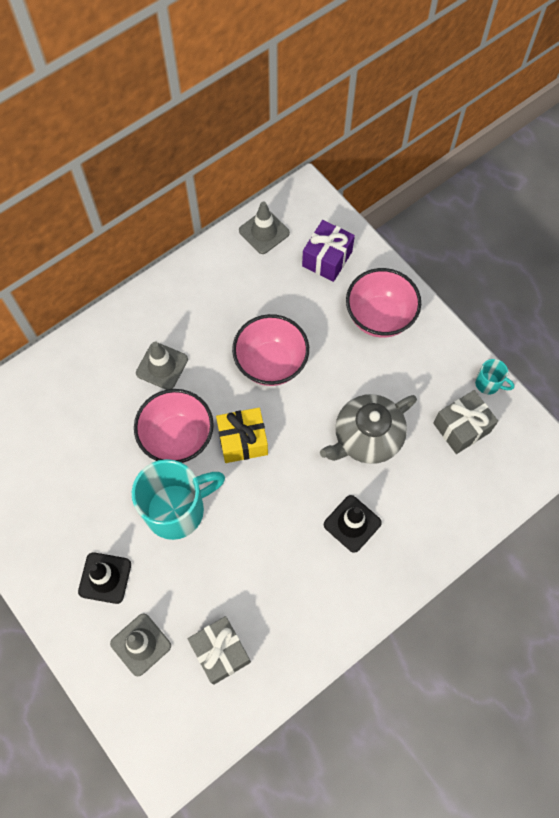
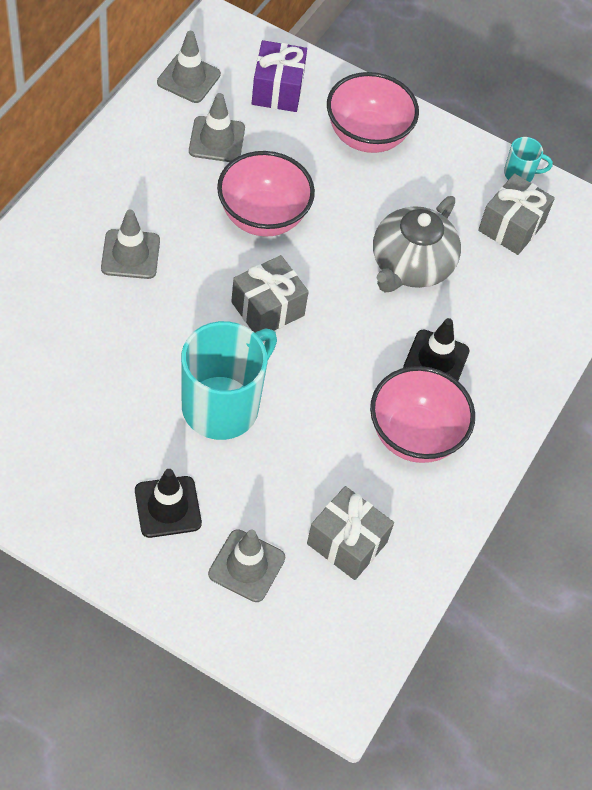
camera: 30 degrees left, 10 degrees down
pink bowl [134,389,214,463] -> pink bowl moved to [370,366,475,463]
yellow gift [216,407,268,463] -> grey gift [231,255,309,333]
none -> grey traffic cone [189,93,245,162]

